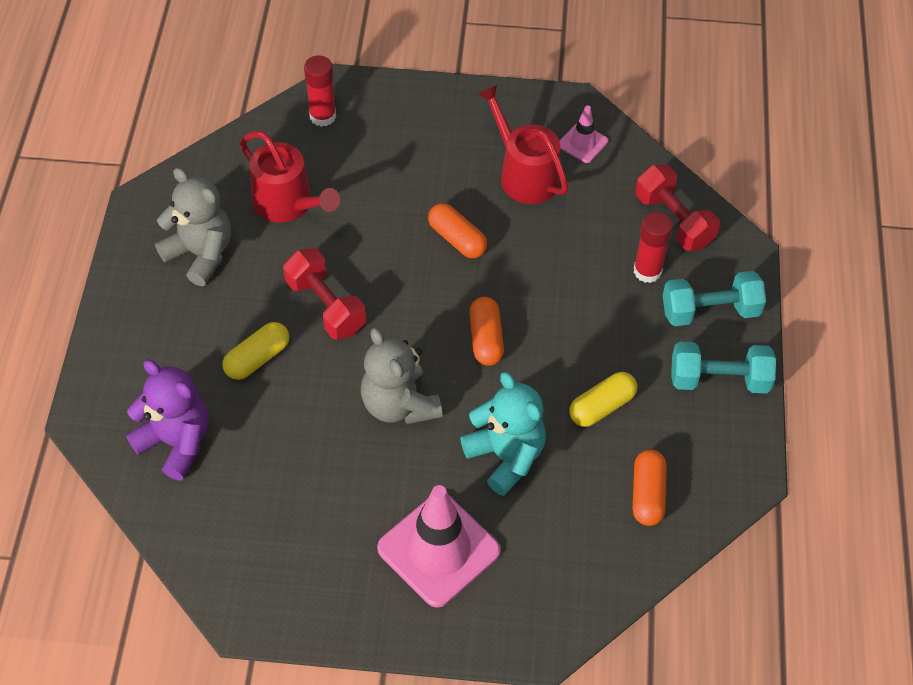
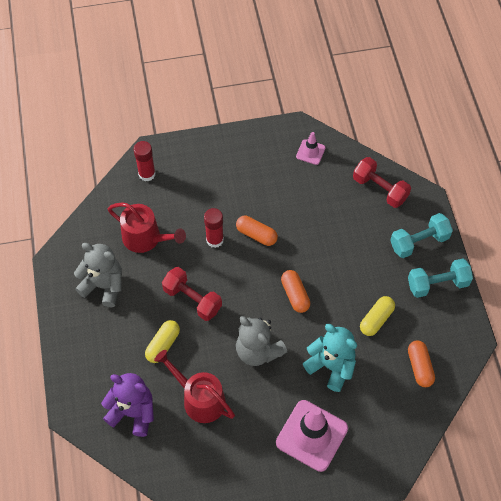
camera: 15 degrees left, 5 degrees up
red watering can [477,84,568,204] -> red watering can moved to [154,350,235,423]
red glue stick [634,212,673,283] -> red glue stick moved to [204,208,224,248]

